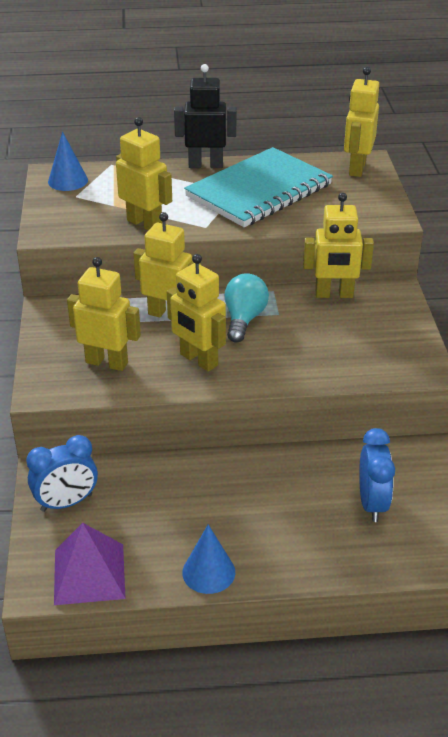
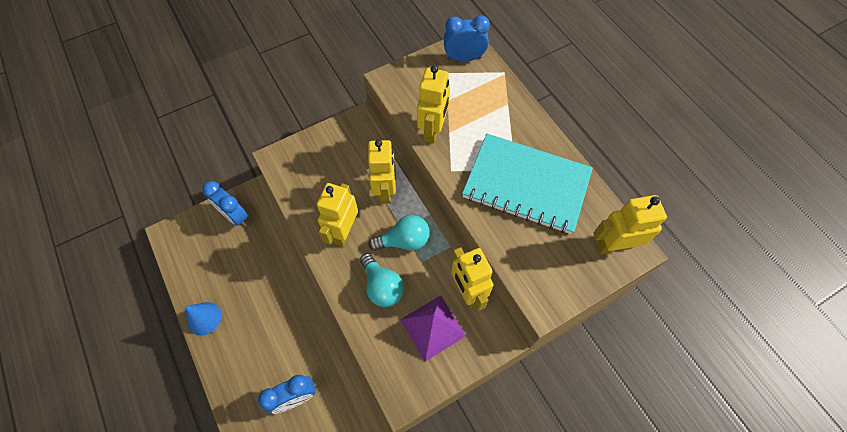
camera: 65 degrees right, 25 degrees up
blue cone [48,132,88,191] -> blue clock [444,15,490,62]
purple pyramid [54,523,126,605] -> purple pyramid moved to [400,295,467,362]
yellow robot [67,257,141,371] -> none
black robot [174,64,236,168] -> none
none -> turquoise light bulb [360,253,404,307]

